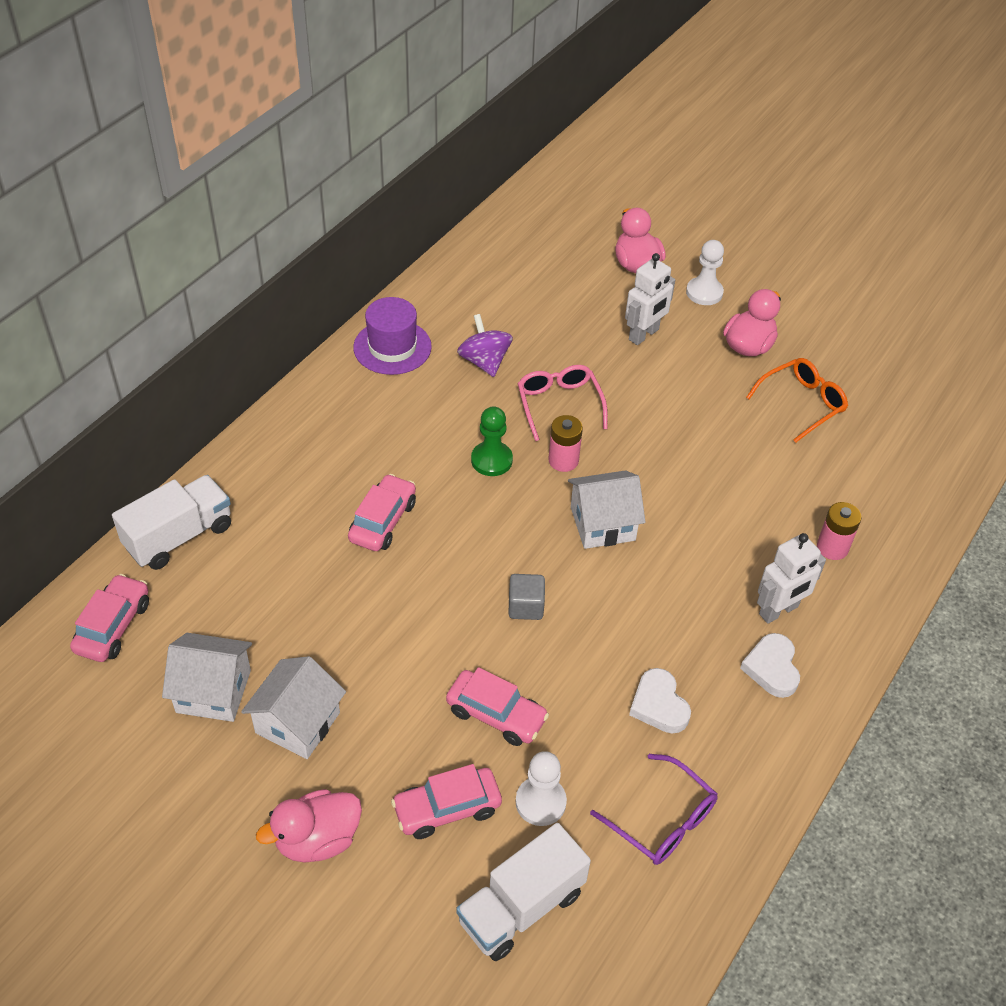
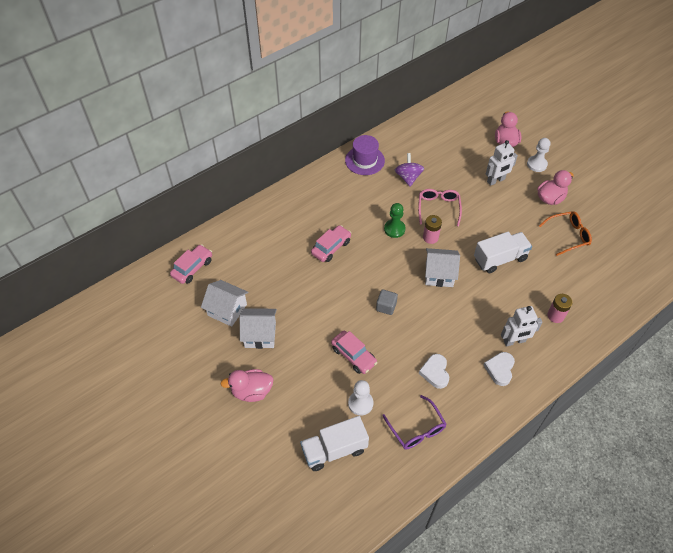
camera: 20 degrees right, 5 degrees up
white truck [112,475,231,570] -> white truck moved to [474,232,532,273]
white house [241,656,346,759] -> white house turned 45 degrees clockwise [240,308,277,349]
pink car [391,764,502,839] -> none

